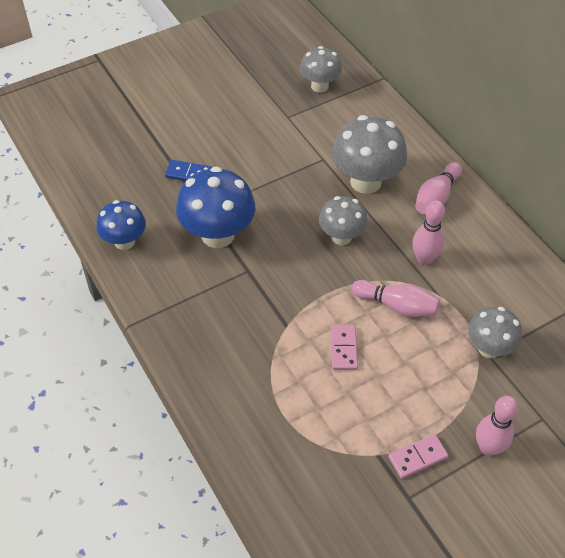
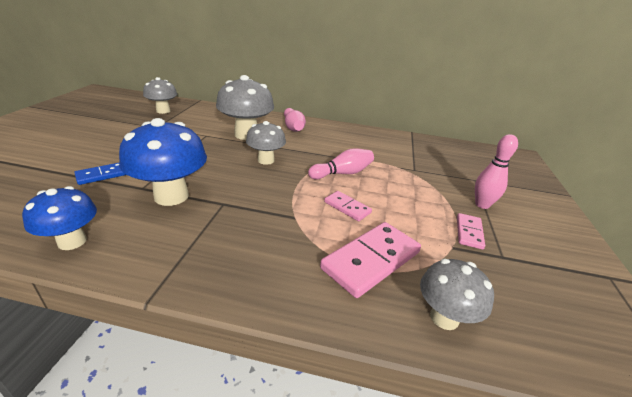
camera: 50 degrees left, 20 degrees down
pink bowling pin [412,200,445,265] -> none
grey mushroom [468,307,522,358] -> grey mushroom moved to [420,259,494,330]
none -> pink domino [320,222,421,298]

